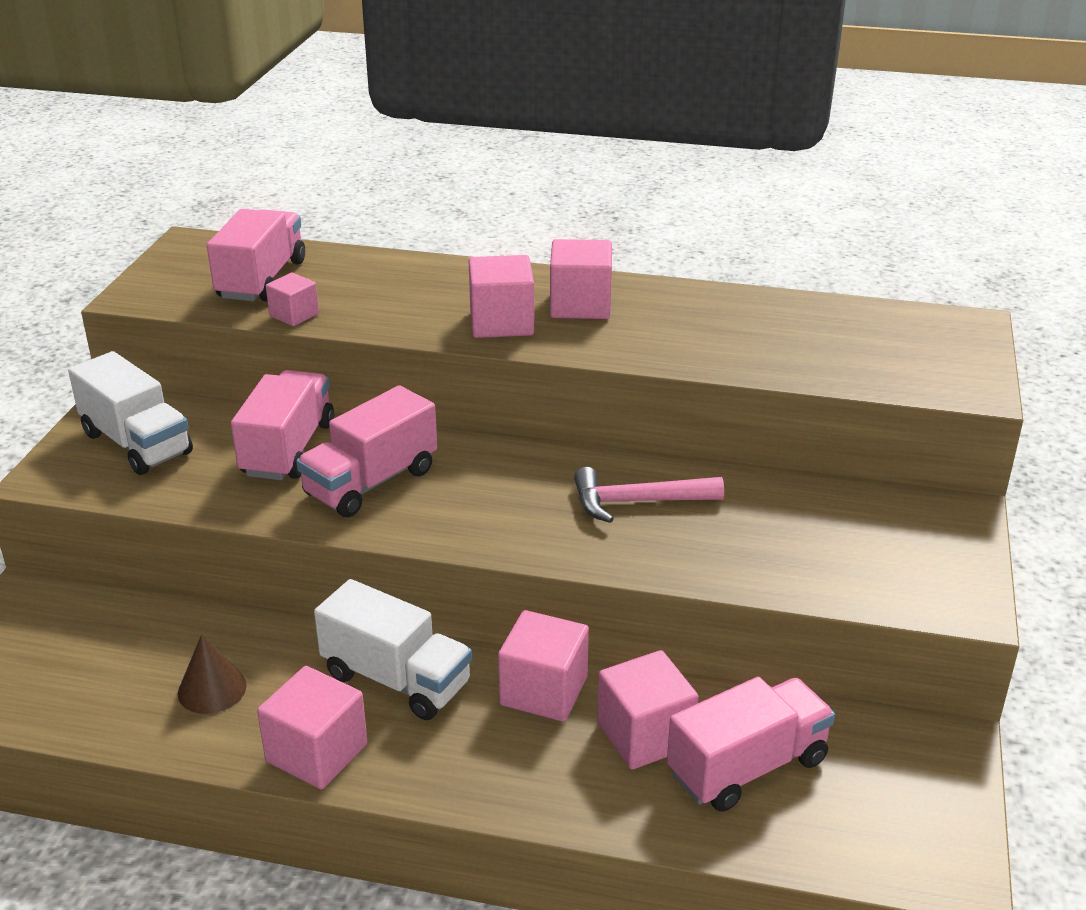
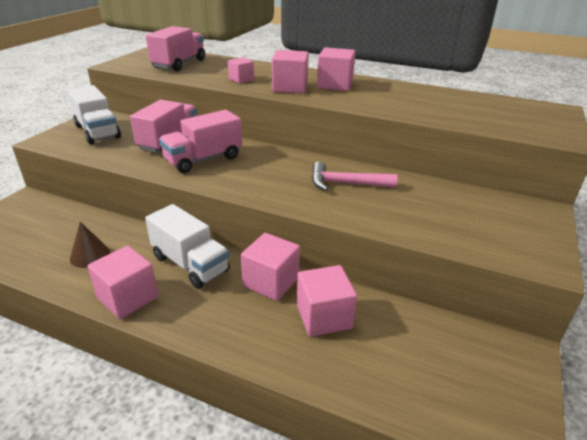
camera: 10 degrees right, 0 degrees up
pink cube [266,273,319,326] -> pink cube moved to [228,57,254,84]
pink truck [667,677,835,812] -> none

